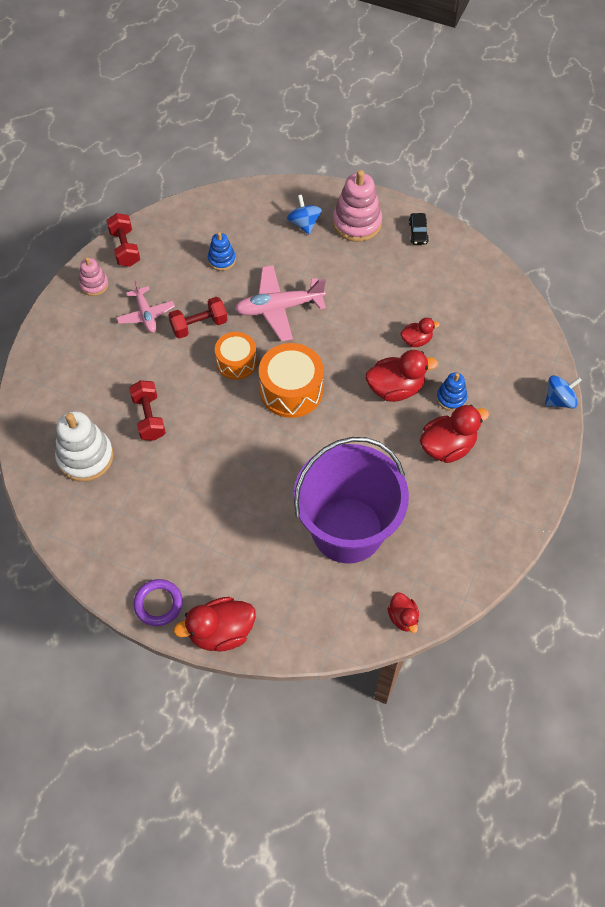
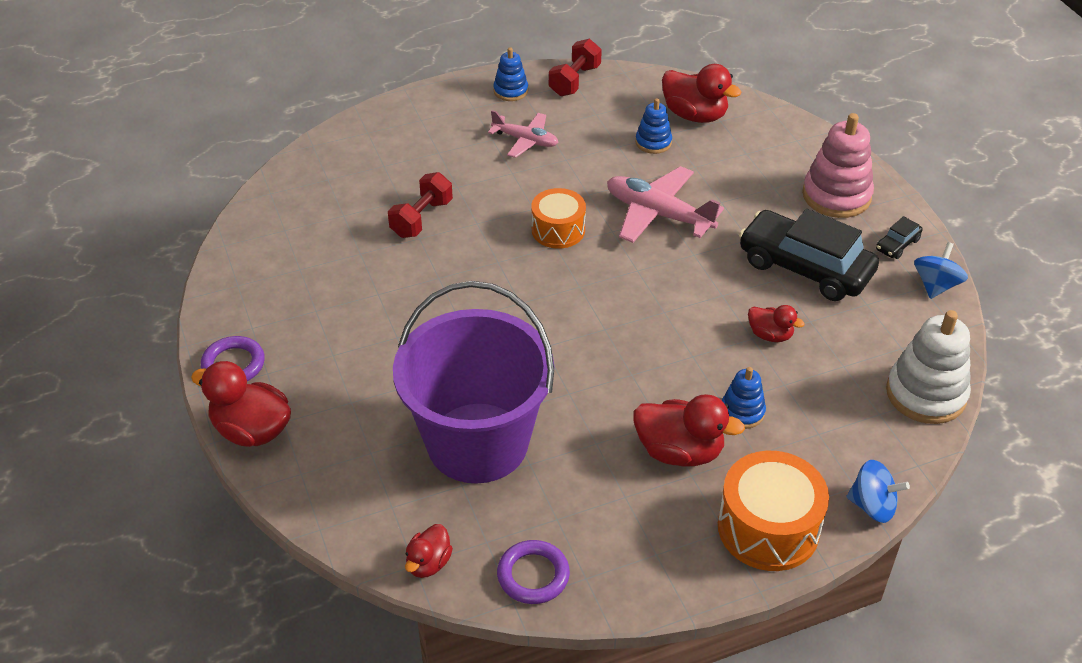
camera: 45 degrees right, 15 degrees down
white stacking toy [55,411,114,482] -> white stacking toy moved to [886,310,971,424]
pink stacking toy [79,257,108,296] -> blue stacking toy [493,47,528,101]
pink plane [116,280,175,333] -> pink plane turned 90 degrees counterclockwise [488,110,559,158]
red dumbbell [168,297,228,339] -> none
orange drum [259,343,324,418] -> orange drum moved to [718,451,829,571]
blue spinning top [287,195,322,234] -> blue spinning top moved to [914,242,968,299]
red duck [365,350,438,402] -> red duck moved to [662,64,741,123]
none -> purple ring [497,540,570,604]
none -> black car [739,209,879,301]

